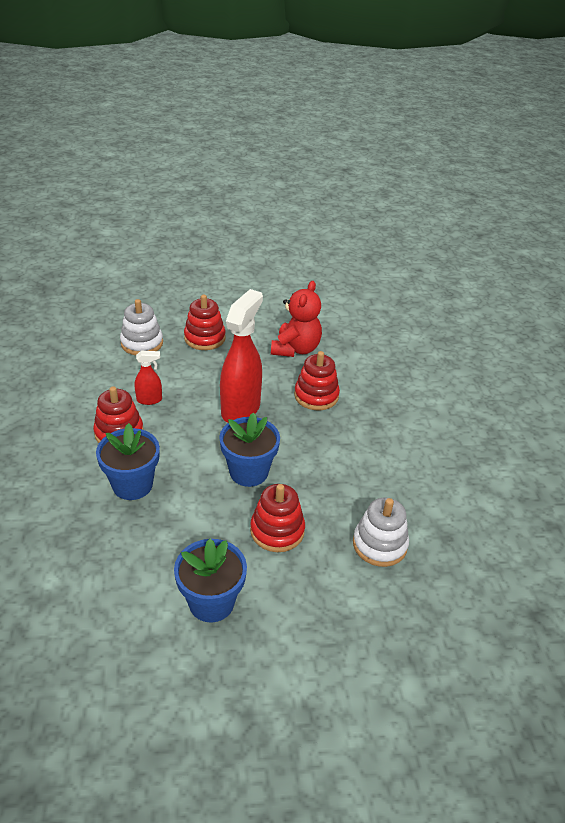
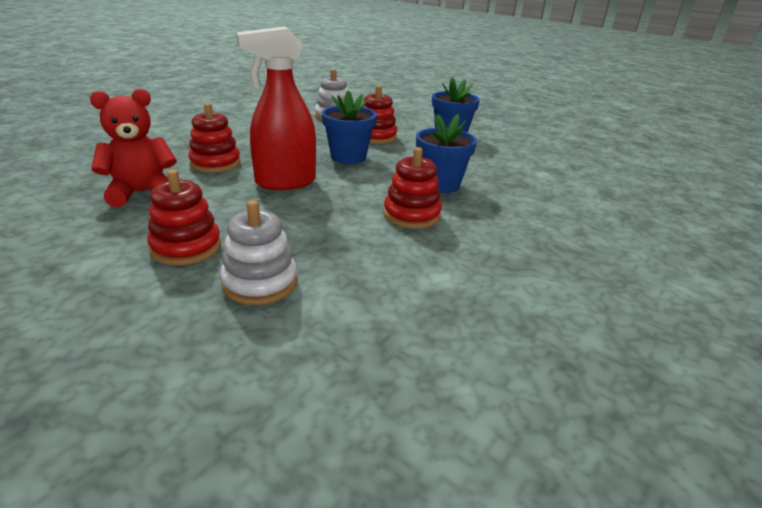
camera: 135 degrees left, 10 degrees down
red spray bottle [134,351,162,405] -> none

